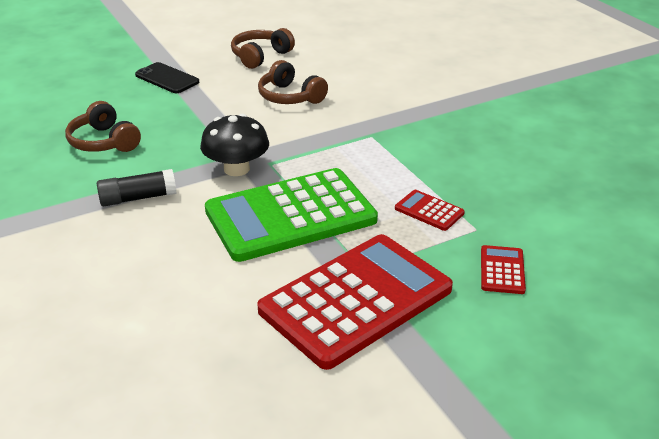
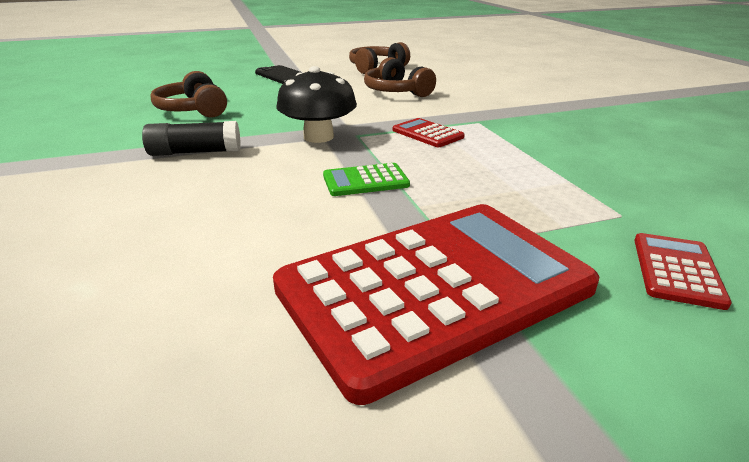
camera: 10 degrees right, 5 degrees down
green calculator [205,168,378,262] -> green calculator [323,163,410,196], size x0.40
red calculator [395,190,465,231] -> red calculator moved to [393,118,465,147]

